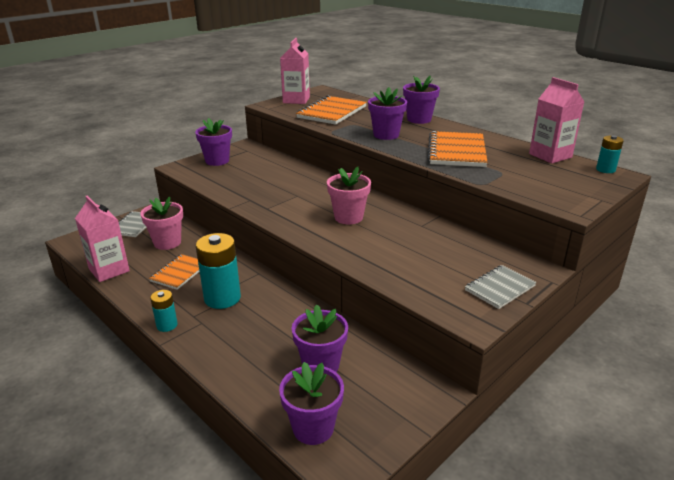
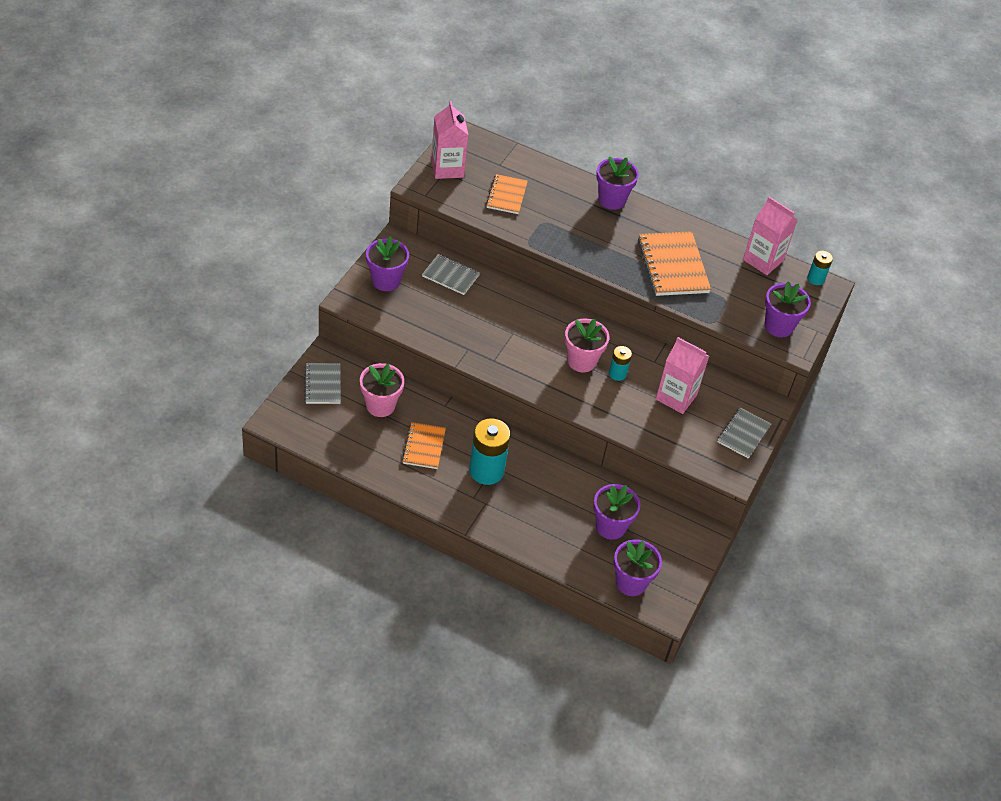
camera: 25 degrees left, 20 degrees up
pink carton [75,196,130,282] -> pink carton moved to [656,337,709,414]
turquoise battery [150,290,178,332] -> turquoise battery moved to [609,346,632,381]
orange notebook [296,95,367,125] -> orange notebook [486,174,528,214], size x0.61
purple flower pot [368,87,407,140] -> purple flower pot moved to [765,281,811,337]
none -> grey notebook [422,254,480,295]

